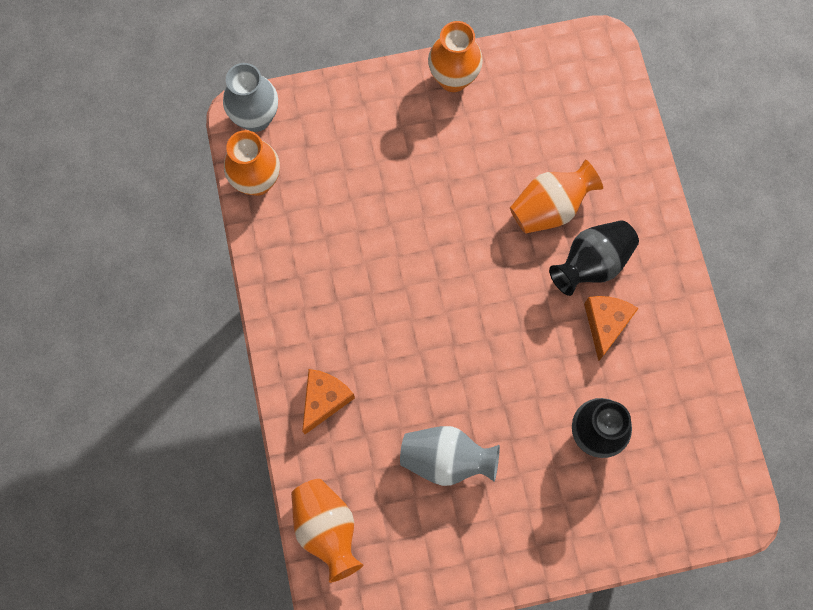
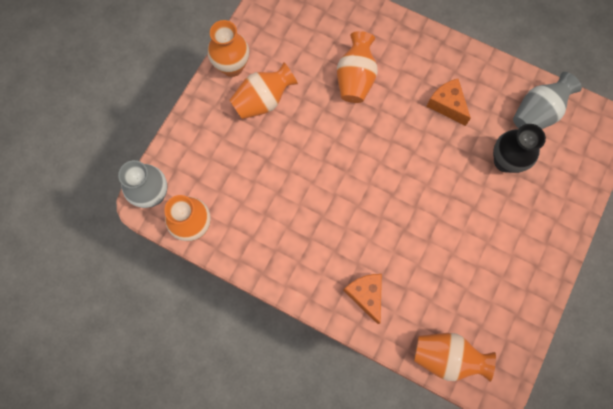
camera: 50 degrees left, 0 degrees up
grey vase [400,426,500,486] -> grey vase moved to [513,72,582,129]
black vase [549,220,639,296] -> none
none -> orange vase [230,62,298,119]

